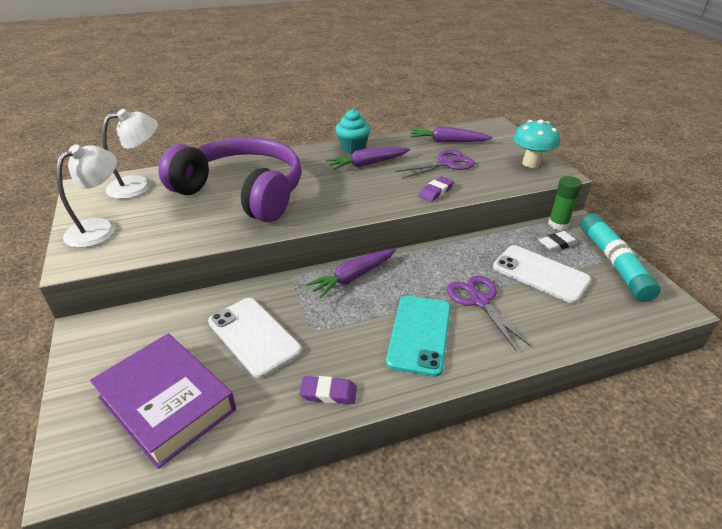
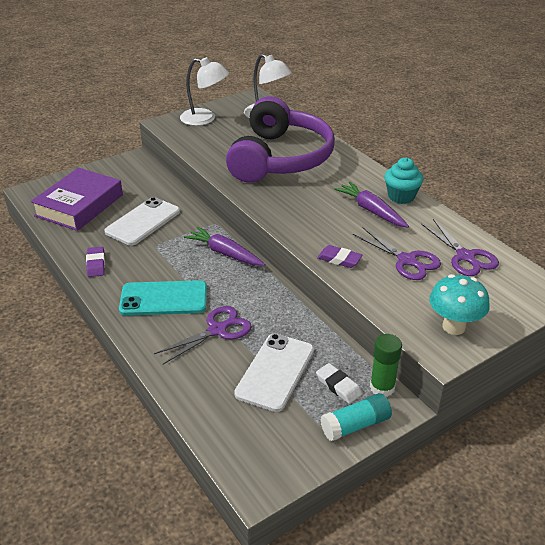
camera: 75 degrees right, 0 degrees up
purple carrot [410,126,493,142] -> purple scissors [421,219,499,276]
turquoise glue stick [610,247,661,302] -> none

